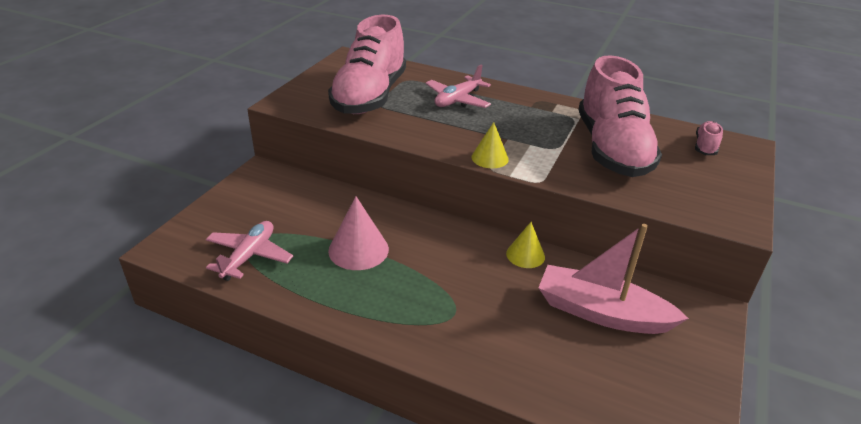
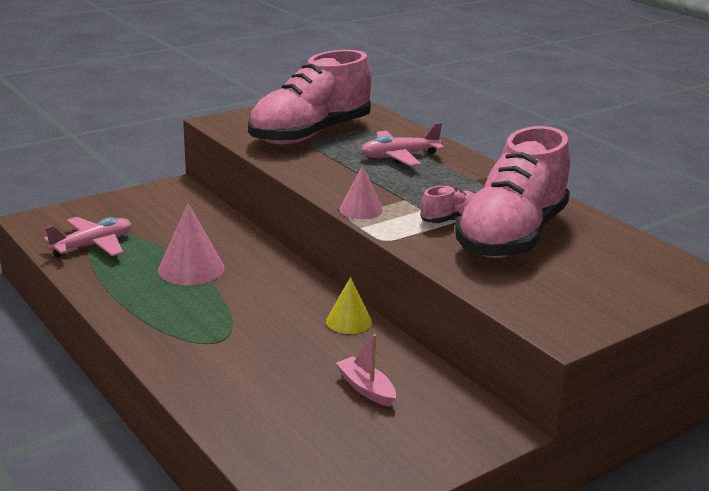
camera: 30 degrees right, 10 degrees down
yellow cone [471,122,509,168] -> pink cone [339,165,383,219]
pink boat [539,224,689,334] -> pink boat [336,334,396,407], size x0.49
pink shoe [695,121,723,155] -> pink shoe moved to [420,186,475,223]

